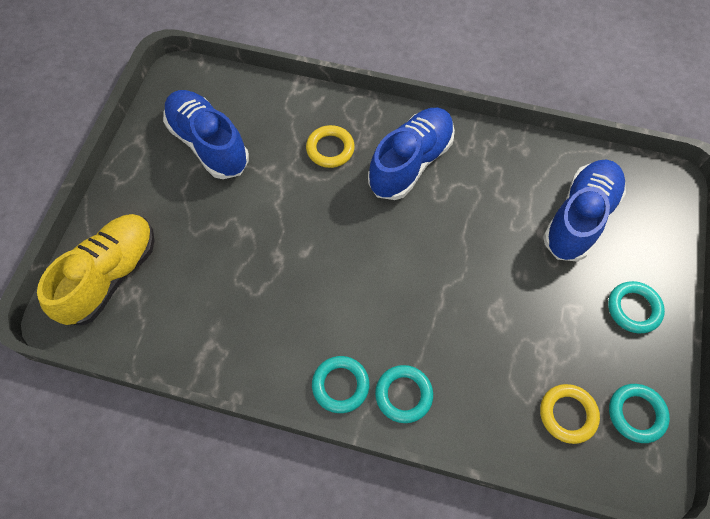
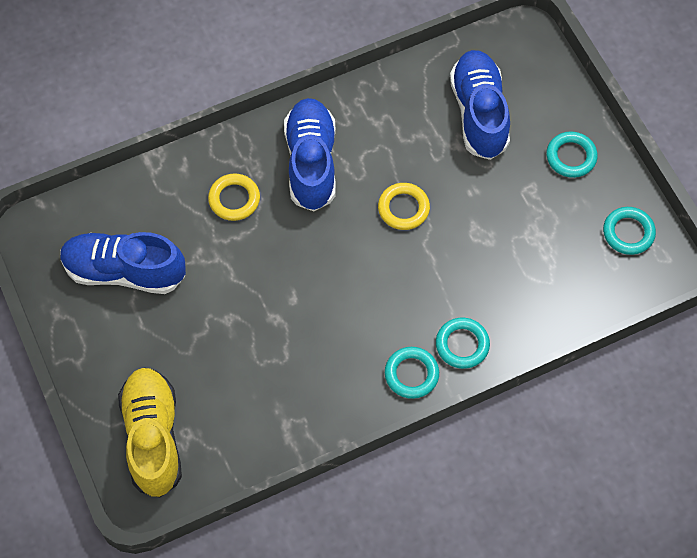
camera: 40 degrees left, 0 degrees up
yellow ring [540,384,600,444] -> yellow ring moved to [378,183,430,230]

